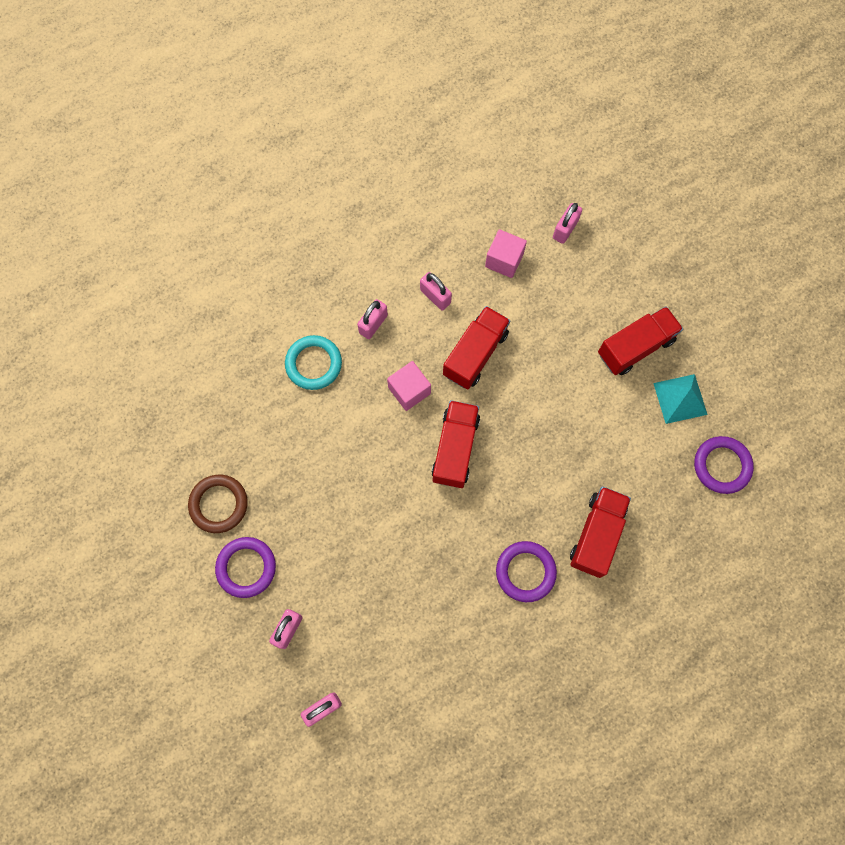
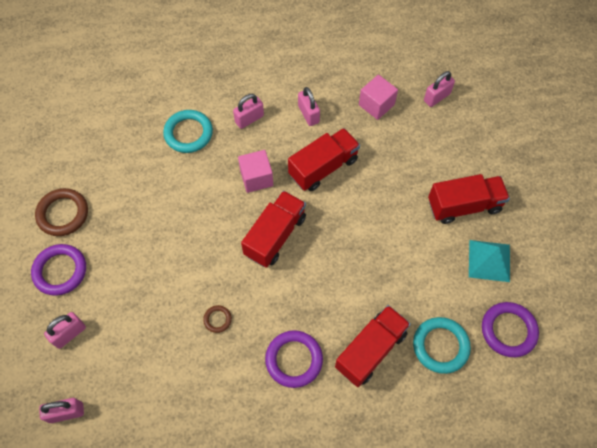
camera: 20 degrees right, 10 degrees down
none -> brown ring [203,305,232,333]
none -> turquoise ring [413,317,471,374]

